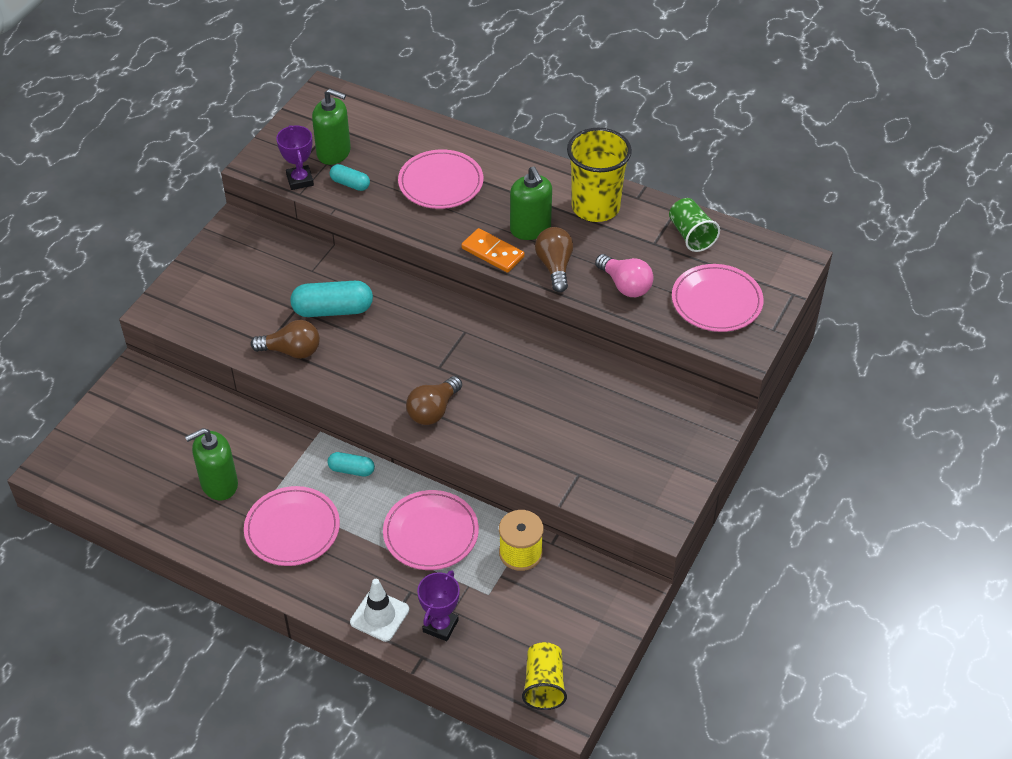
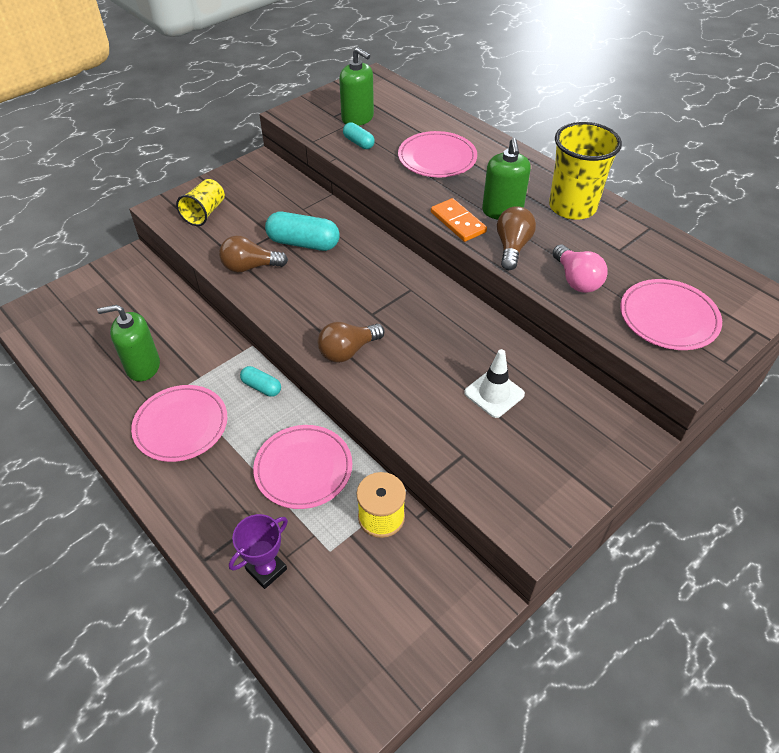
camera: 20 degrees right, 0 degrees up
brown light bulb [251,320,320,359] -> brown light bulb turned 150 degrees clockwise [219,236,288,273]
purple trophy [276,125,314,190] -> none
white traffic cone [350,579,409,642] -> white traffic cone moved to [464,349,525,418]
yellow cup [522,642,567,710] -> yellow cup moved to [176,179,225,226]
green cup [669,198,720,252] -> none

